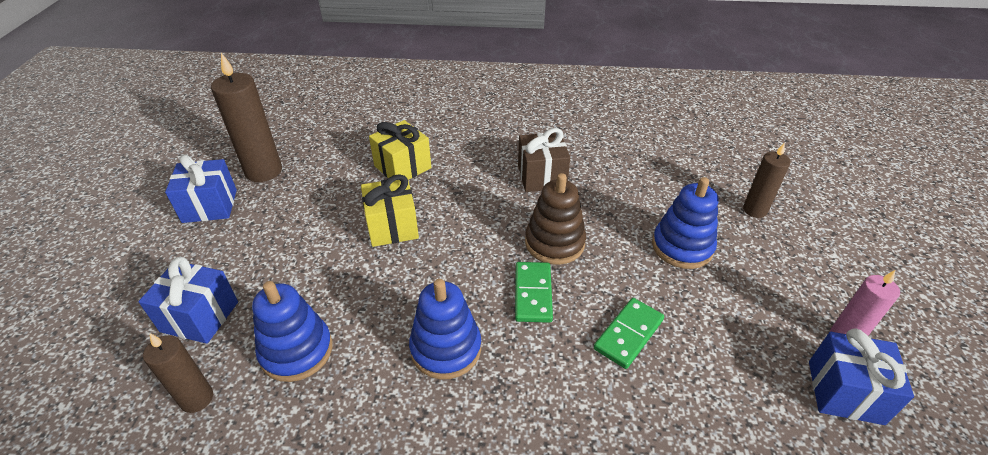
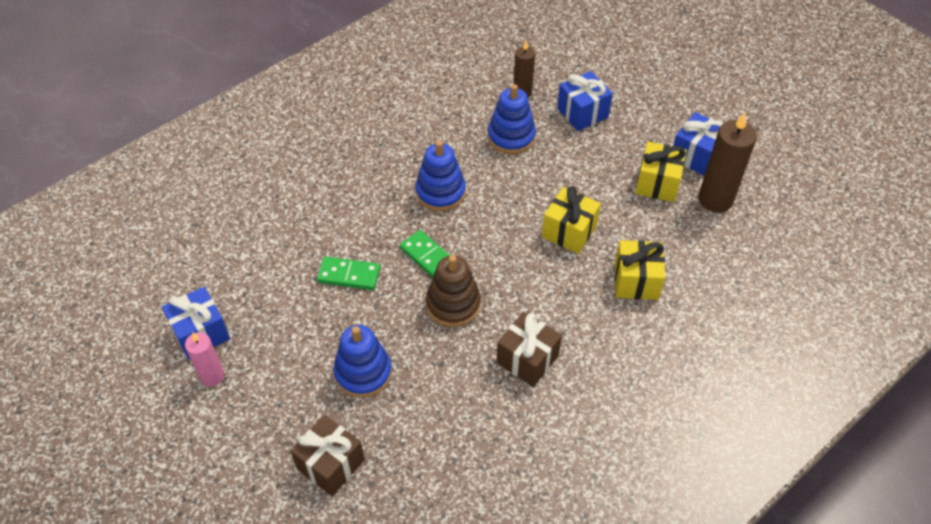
camera: 135 degrees right, 10 degrees up
green domino [594,298,664,369] -> green domino turned 75 degrees counterclockwise [317,257,380,290]
brown candle [743,142,791,218] -> brown gift [291,415,365,496]
none -> yellow gift [635,141,687,202]

